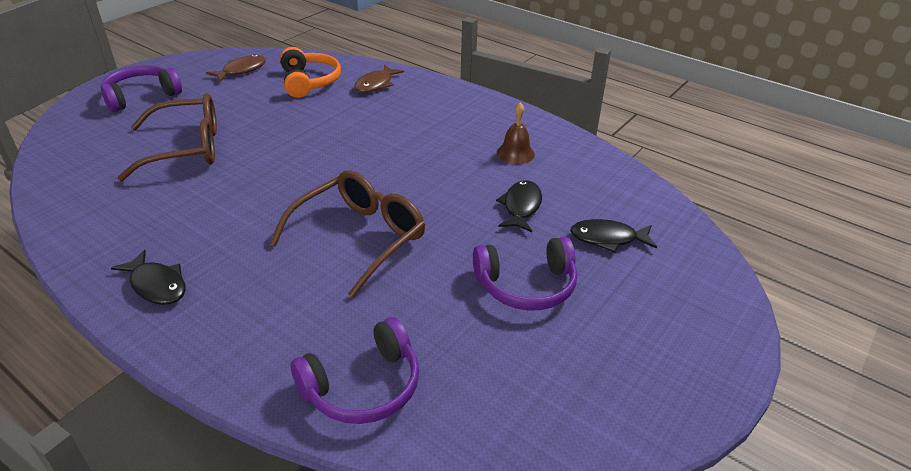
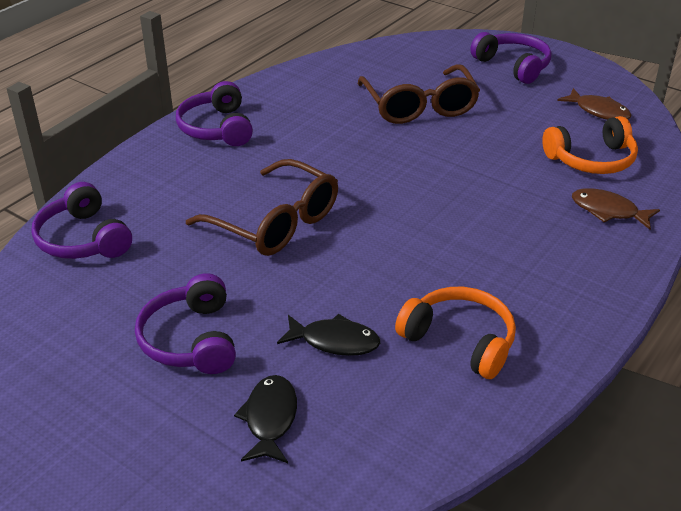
camera: 90 degrees right, 0 degrees up
black fish [111,250,186,305] -> purple headphones [176,81,253,146]
brown bell [497,102,535,164] -> orange headphones [395,287,516,379]

